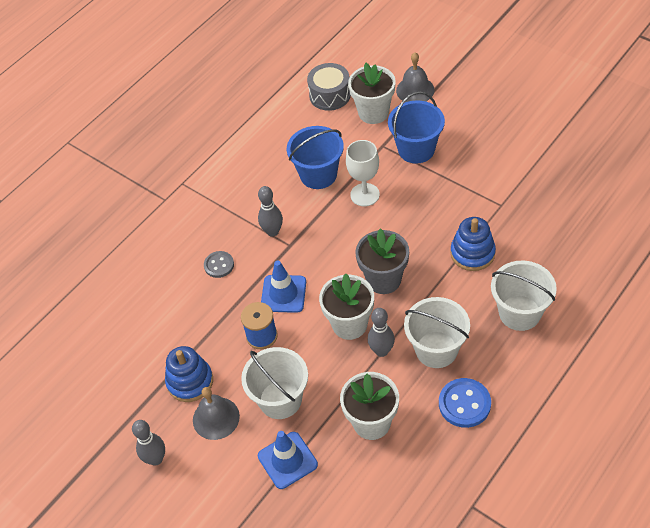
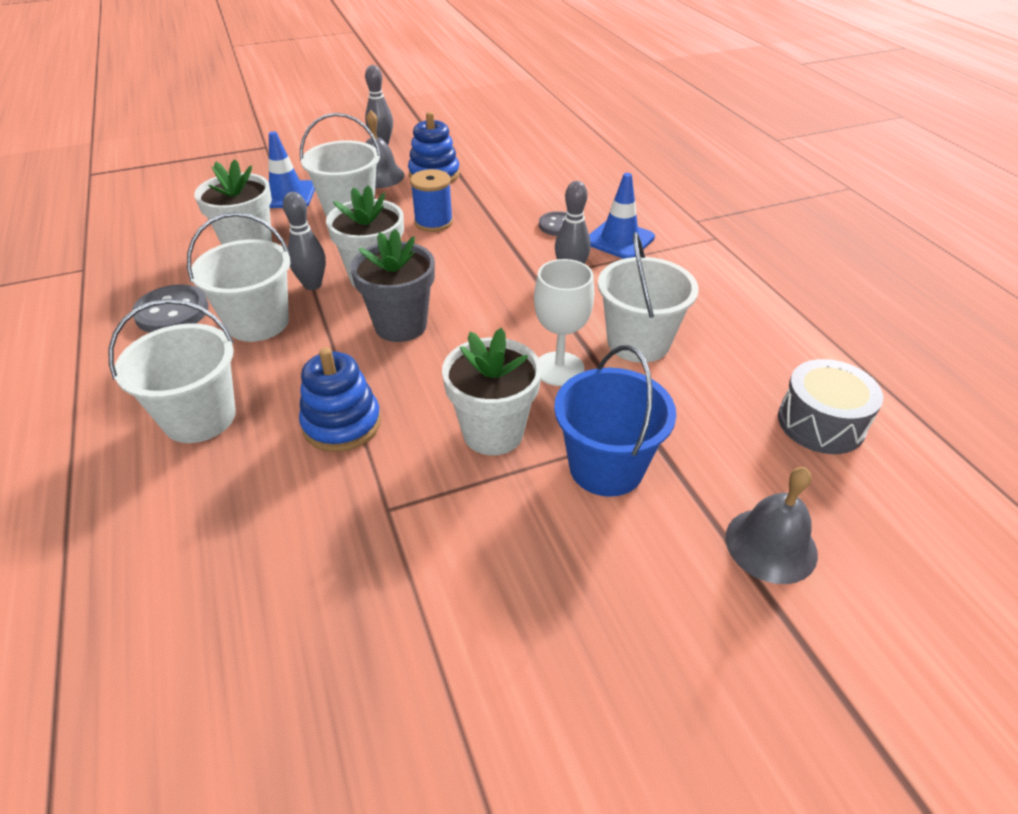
camera: 115 degrees right, 10 degrees down
blue traffic cone [261,261,306,313] -> blue traffic cone moved to [589,173,655,259]
blue bucket [287,126,344,189] -> white bucket [598,232,699,363]
white flower pot [348,63,396,124] -> white flower pot moved to [442,328,542,455]
blue button [439,378,491,428] -> grey button [132,284,209,333]

